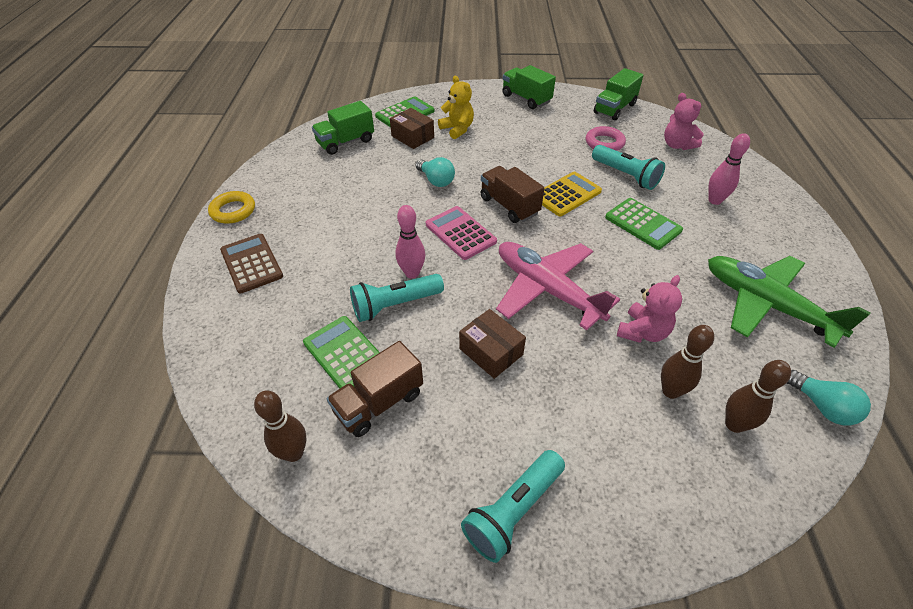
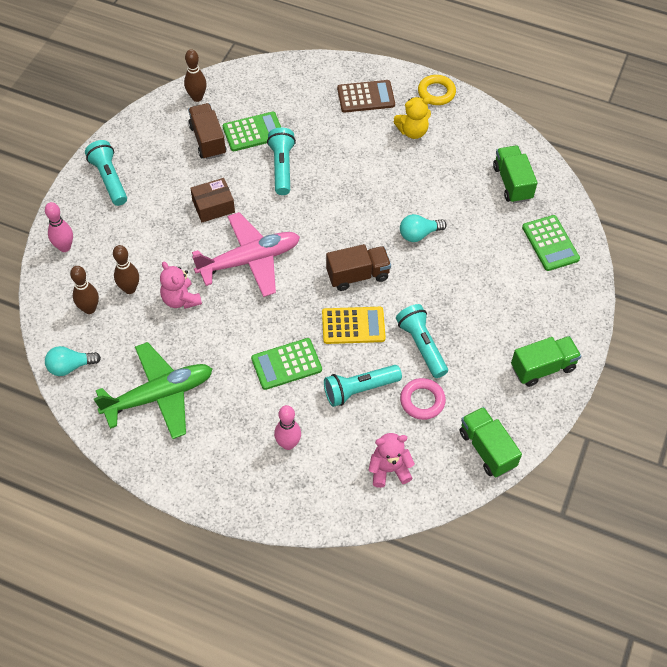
camera: 110 degrees right, 10 degrees up
brown box [390,108,434,149] -> none
pink bowling pin [395,205,425,279] -> pink bowling pin moved to [45,202,73,252]
pink calculator [426,206,497,260] -> none
yellow teddy bear [438,76,474,139] -> yellow teddy bear moved to [393,97,431,139]
yellow calculator [542,172,602,216] -> yellow calculator turned 75 degrees counterclockwise [322,307,386,344]
none -> turquoise flashlight [396,304,448,378]

